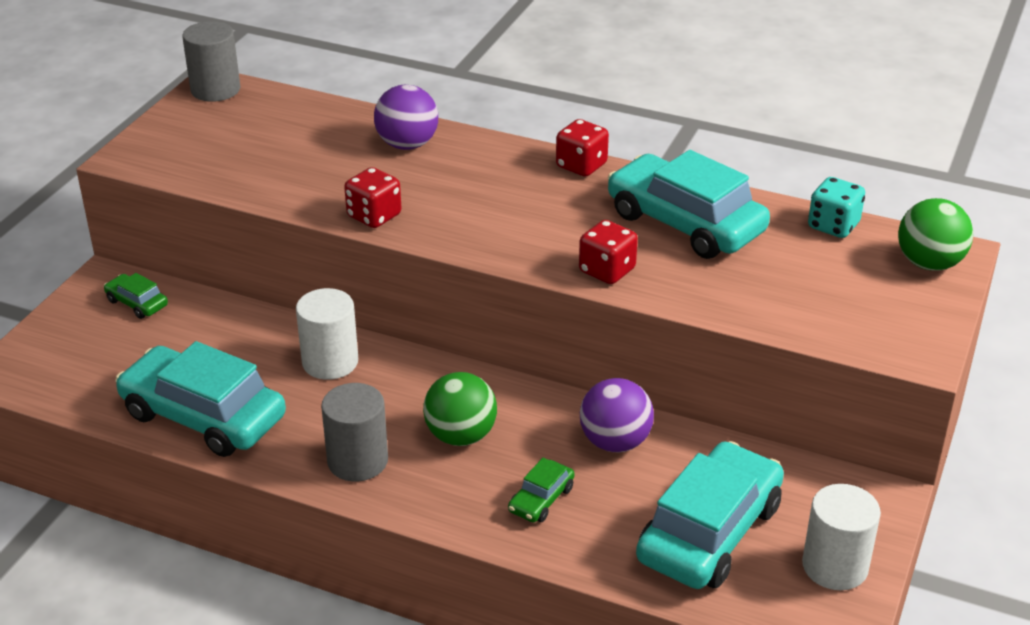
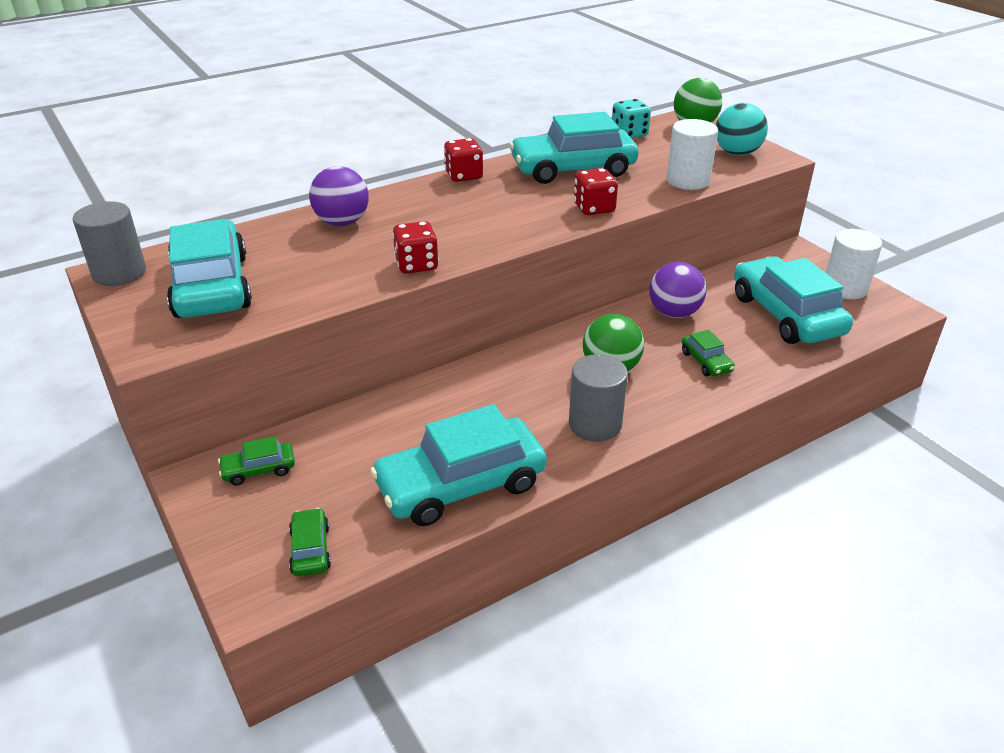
camera: 55 degrees left, 0 degrees up
white cylinder [296,288,358,380] -> white cylinder moved to [666,119,718,190]
none -> turquoise car [167,219,252,318]
none -> green car [289,508,331,576]
none -> turquoise ball [716,103,768,156]

